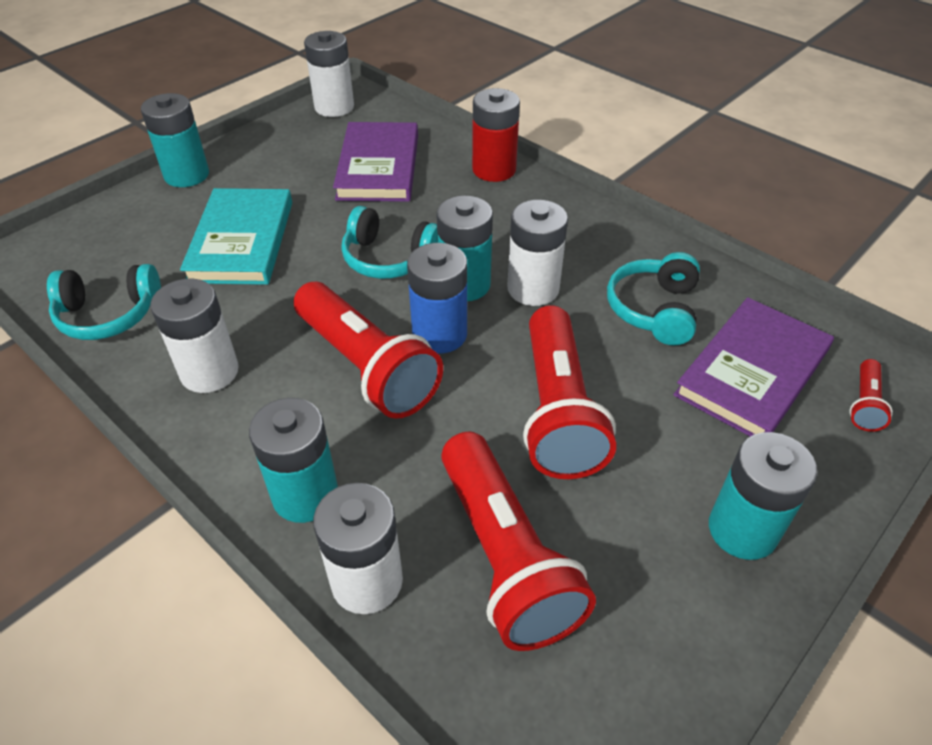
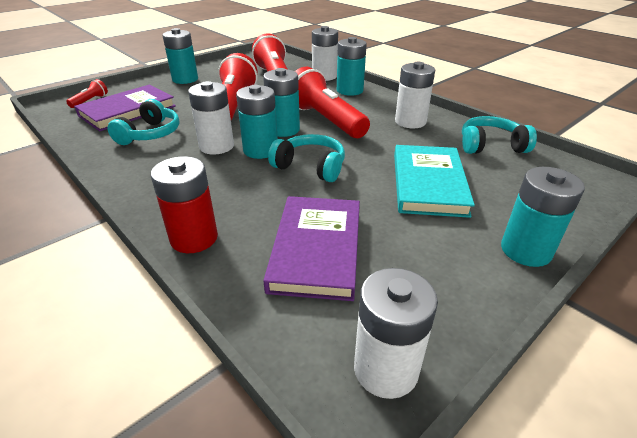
camera: 175 degrees left, 10 degrees down
blue battery [407,243,467,354] -> turquoise battery [263,68,300,137]

